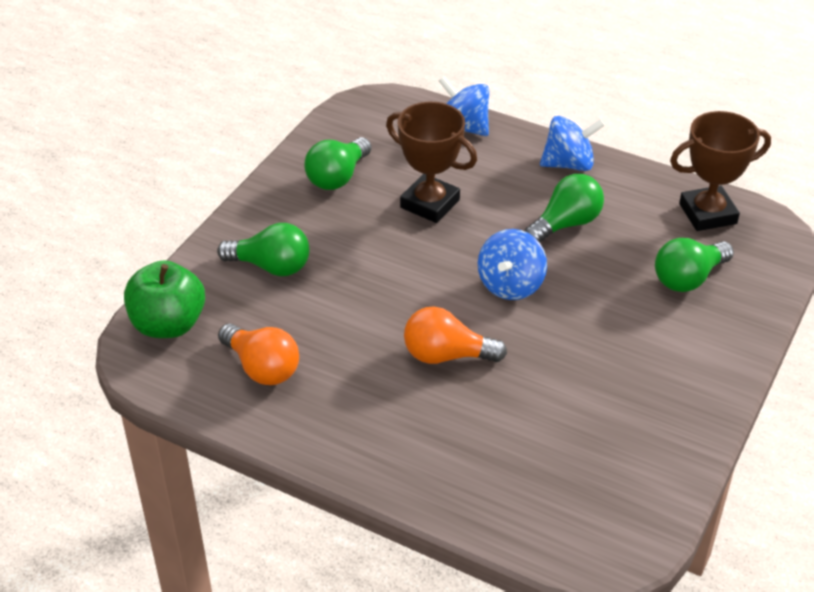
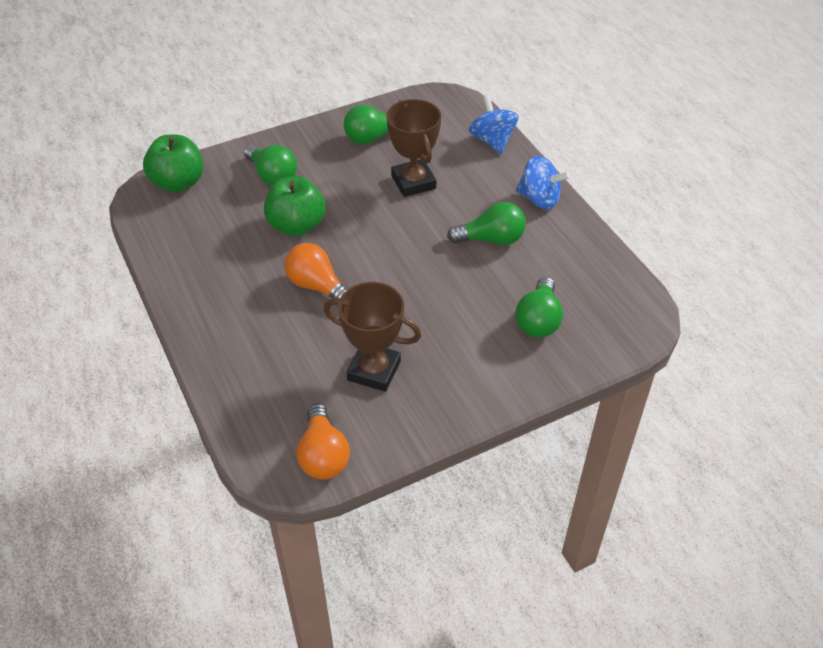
camera: 35 degrees right, 5 degrees up
orange light bulb [218,324,299,385] -> orange light bulb moved to [296,404,350,480]
blue spinning top [478,229,547,300] -> none
green light bulb [655,238,734,292] -> green light bulb turned 75 degrees counterclockwise [515,277,563,338]
brown trophy [670,111,771,231] -> brown trophy moved to [324,282,421,392]
none -> green apple [264,176,325,236]

